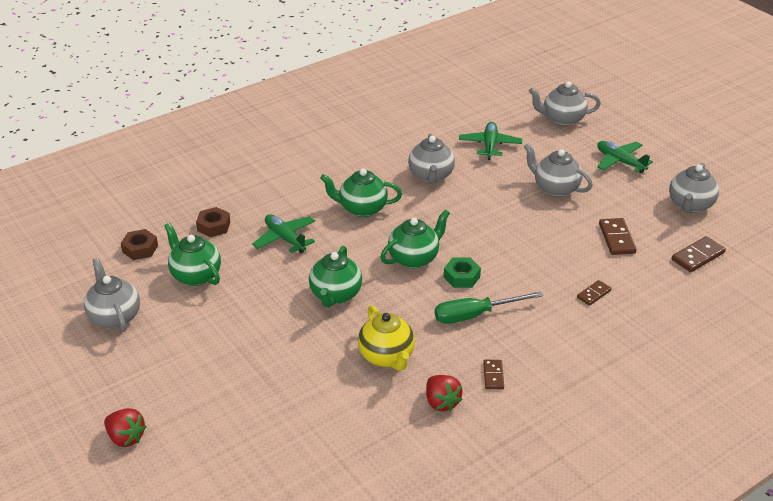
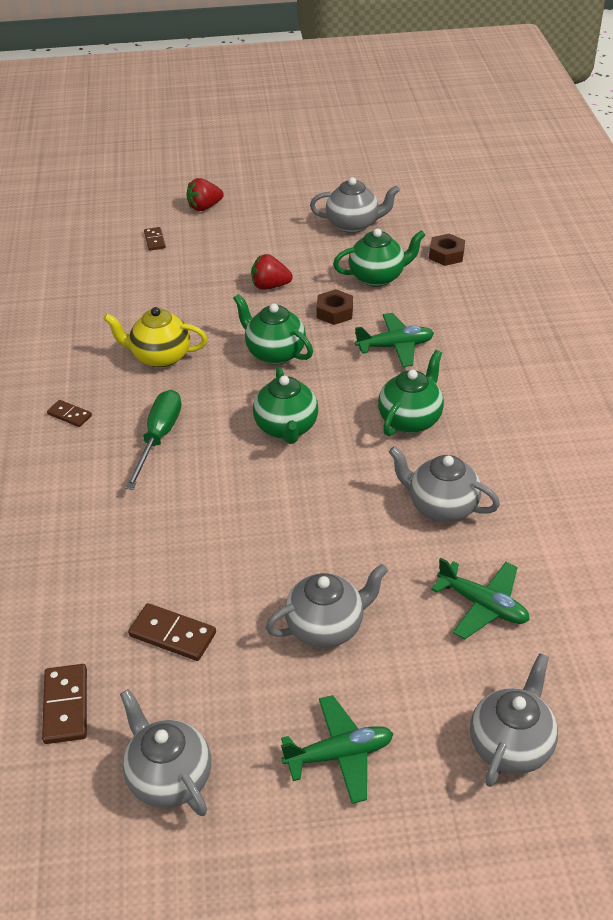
camera: 120 degrees right, 5 degrees up
brown nut [196,207,230,237] -> brown nut moved to [316,289,353,325]
red strawberry [426,375,463,412] -> red strawberry moved to [251,254,293,290]
green nut [444,258,481,288] -> none
brown domino [577,280,612,306] -> brown domino moved to [144,227,166,251]

